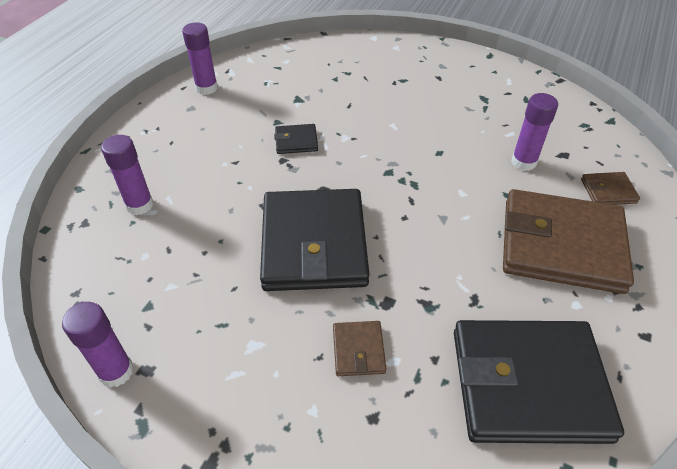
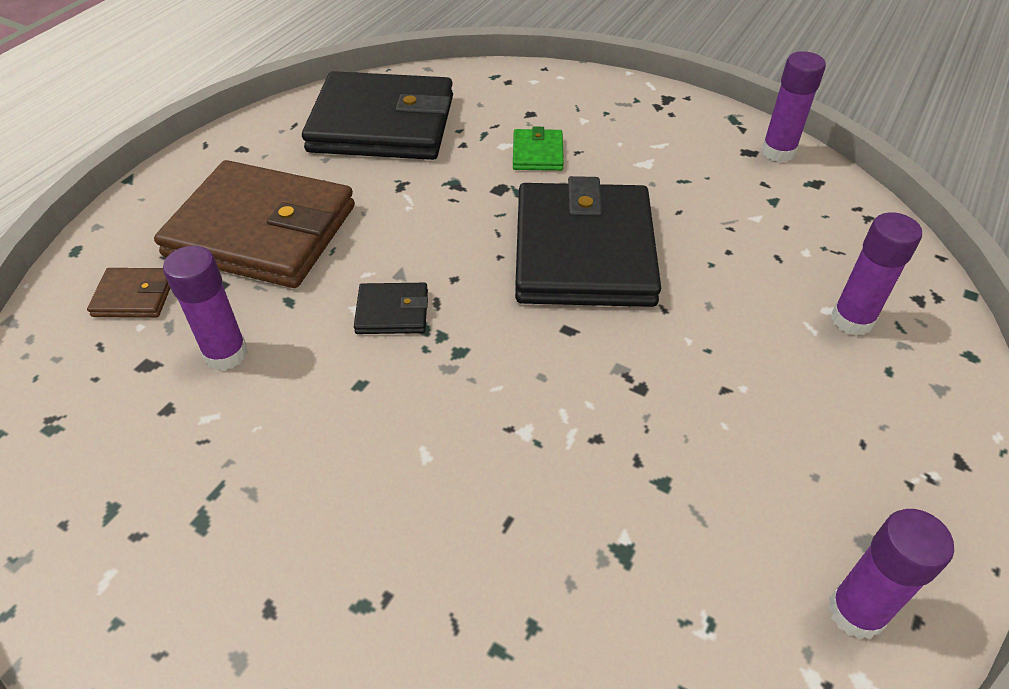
camera: 175 degrees left, 0 degrees up
black wallet [274,124,318,154] -> black wallet moved to [354,283,428,334]
brown wallet [333,321,386,376] -> green wallet [513,127,564,171]

